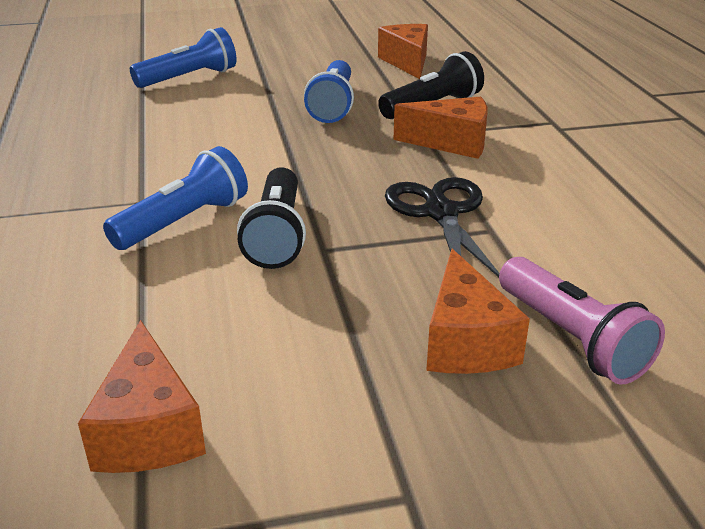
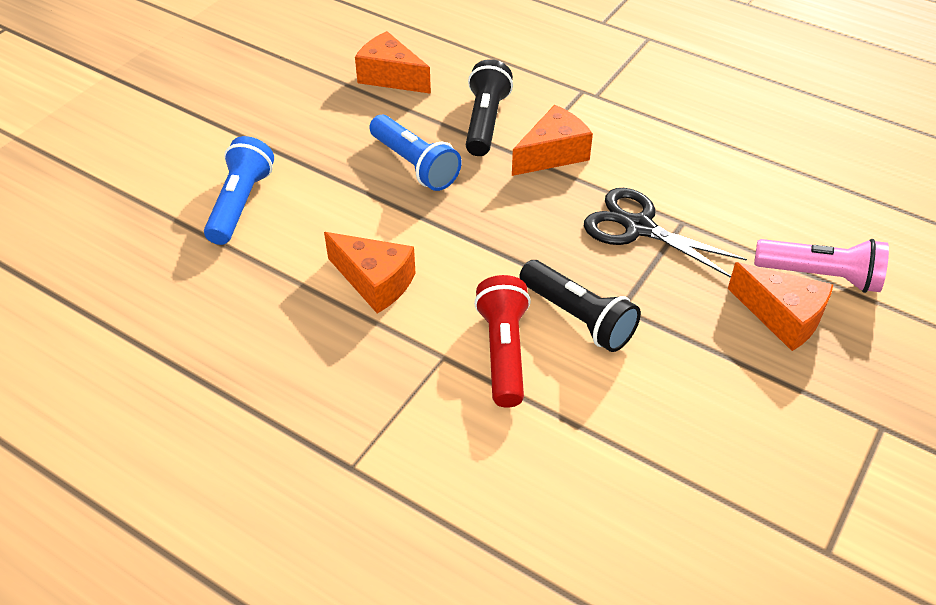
camera: 45 degrees left, 15 degrees up
orange cheese [78,320,206,473] -> orange cheese moved to [324,232,416,314]
blue flashlight [103,146,248,250] -> red flashlight [474,275,531,408]

